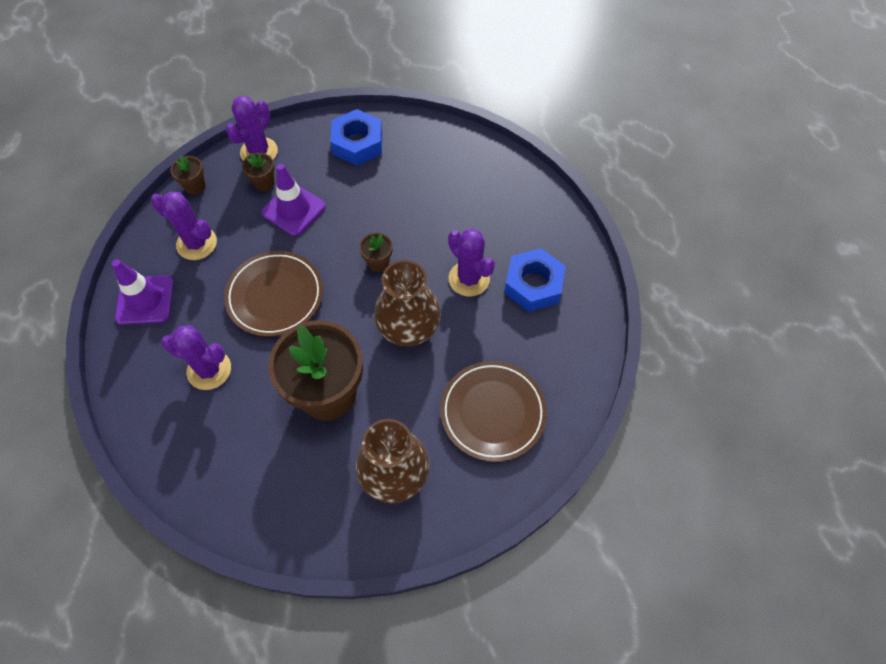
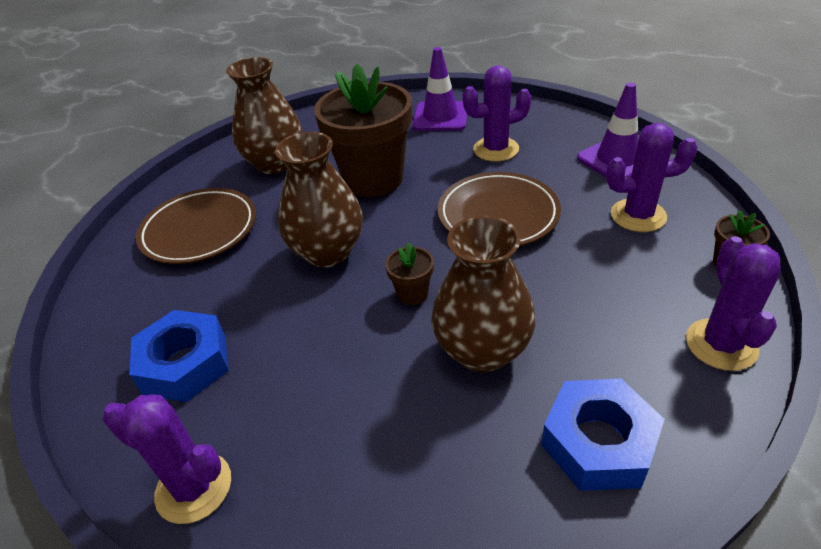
camera: 155 degrees right, 20 degrees down
brown flower pot [242,153,274,191] -> none
purple traffic cone [261,164,326,236] -> purple traffic cone moved to [412,47,467,131]
purple cactus [448,229,495,296] -> purple cactus moved to [103,394,231,524]
none -> brown vase [431,216,536,373]

